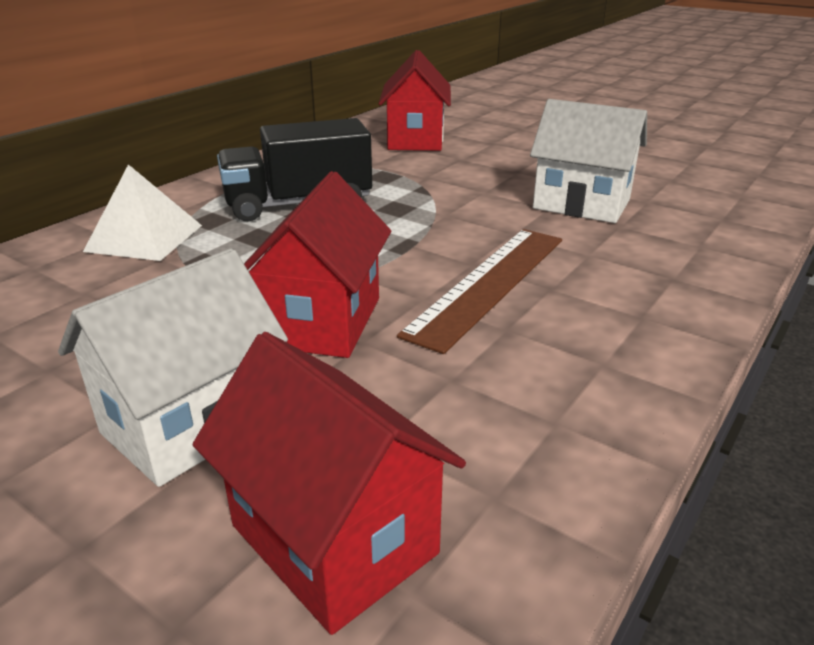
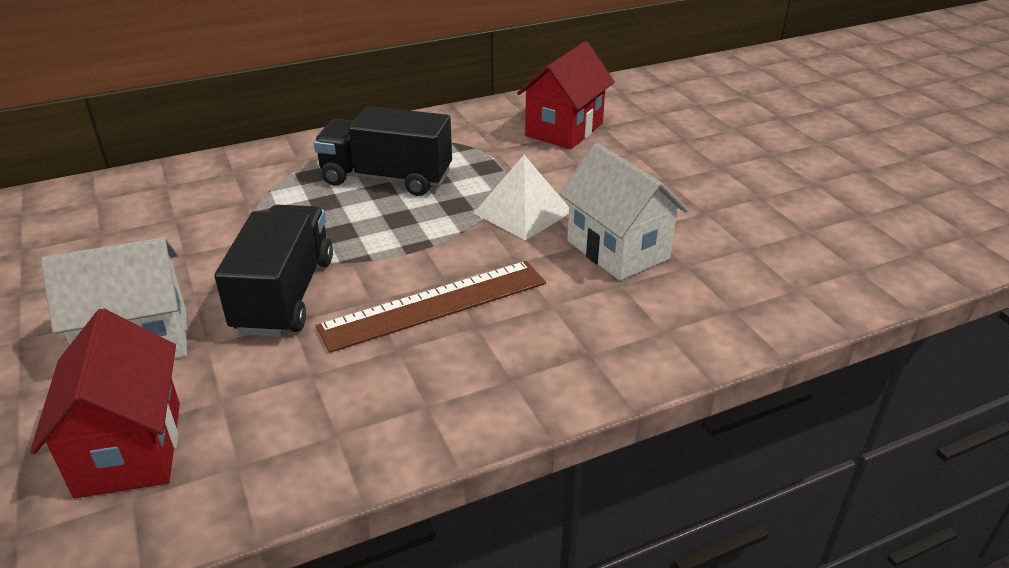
camera: 30 degrees right, 5 degrees up
white pyramid [83,164,202,261] -> white pyramid moved to [474,155,569,240]
red house [244,171,391,358] -> black truck [214,205,333,337]

